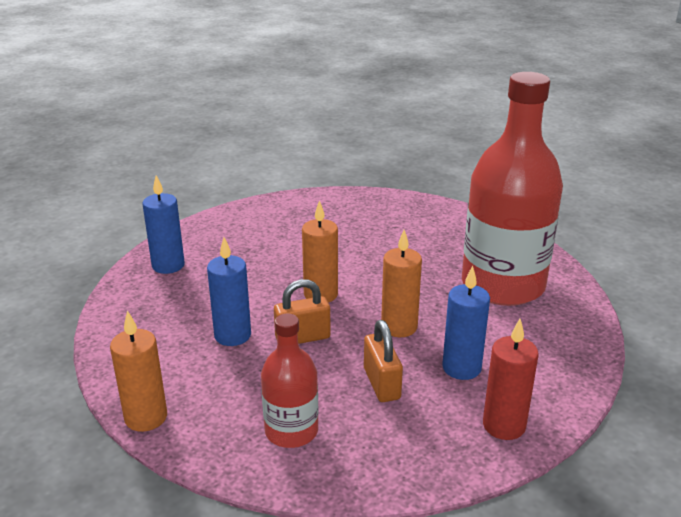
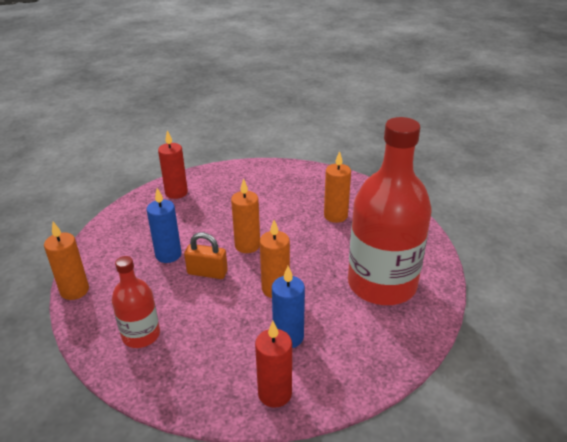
camera: 30 degrees right, 5 degrees up
blue candle [142,175,185,274] -> red candle [158,130,188,199]
orange padlock [364,320,403,402] -> none
none -> orange candle [324,151,351,223]

